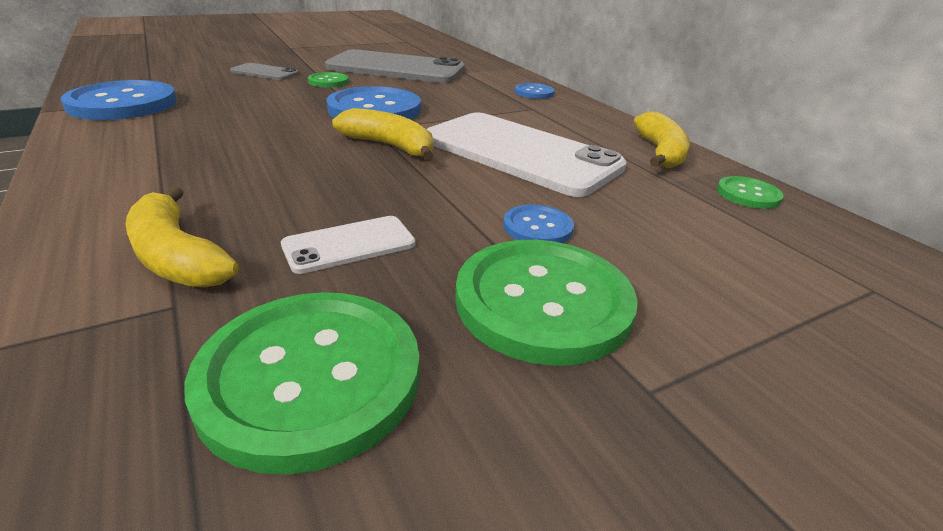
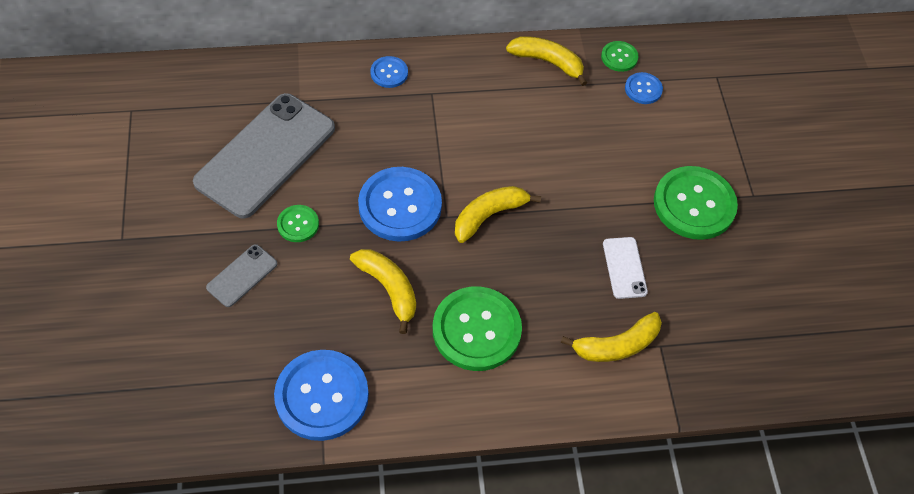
camera: 70 degrees left, 25 degrees up
green button [185,292,420,475] -> green button moved to [433,286,522,371]
white phone [427,112,627,197] -> none
blue button [503,204,574,243] -> blue button moved to [625,72,663,104]
none -> yellow banana [350,249,416,334]

